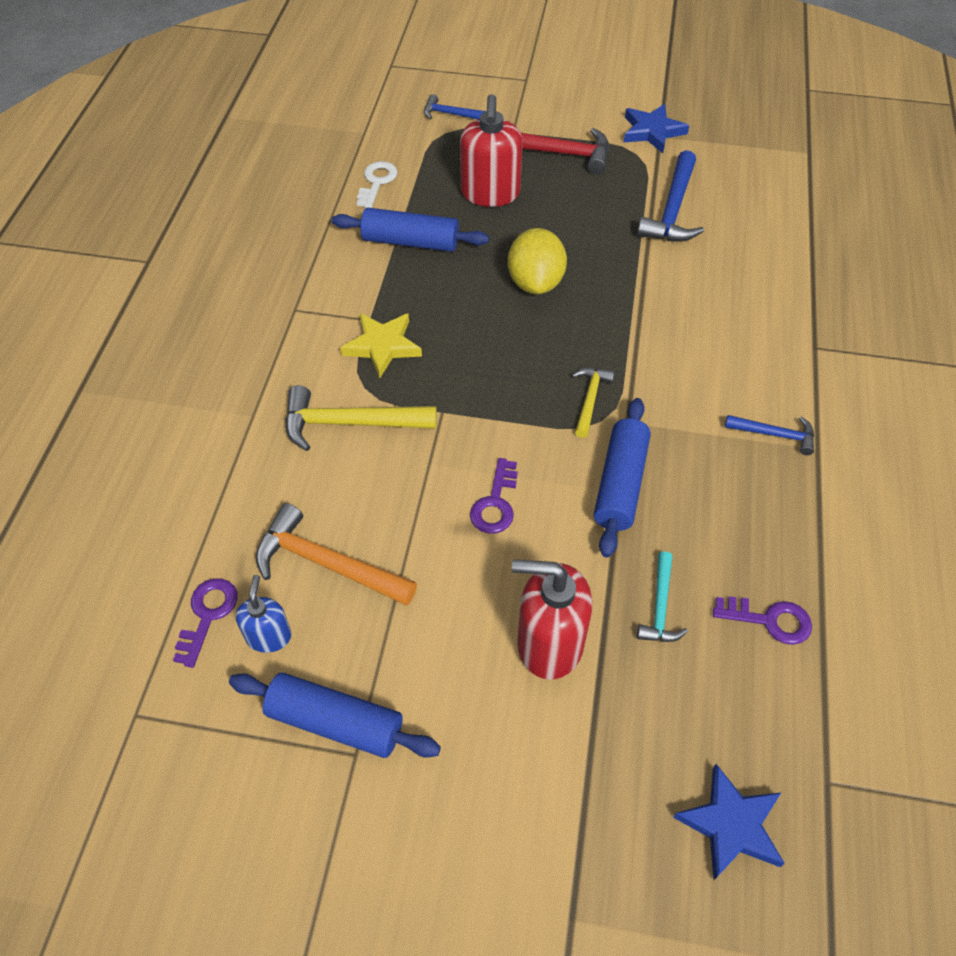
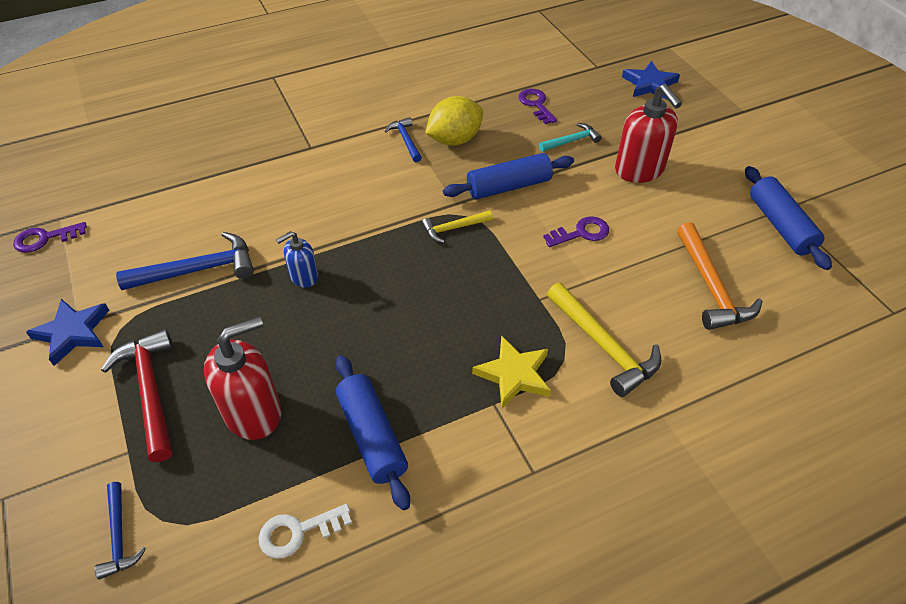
camera: 125 degrees left, 5 degrees down
purple key [173,578,238,668] -> purple key moved to [13,222,87,253]
blue soap dispenser [236,575,291,653] -> blue soap dispenser moved to [276,231,318,288]
yellow lemon [508,228,567,294] -> yellow lemon moved to [425,96,483,146]

